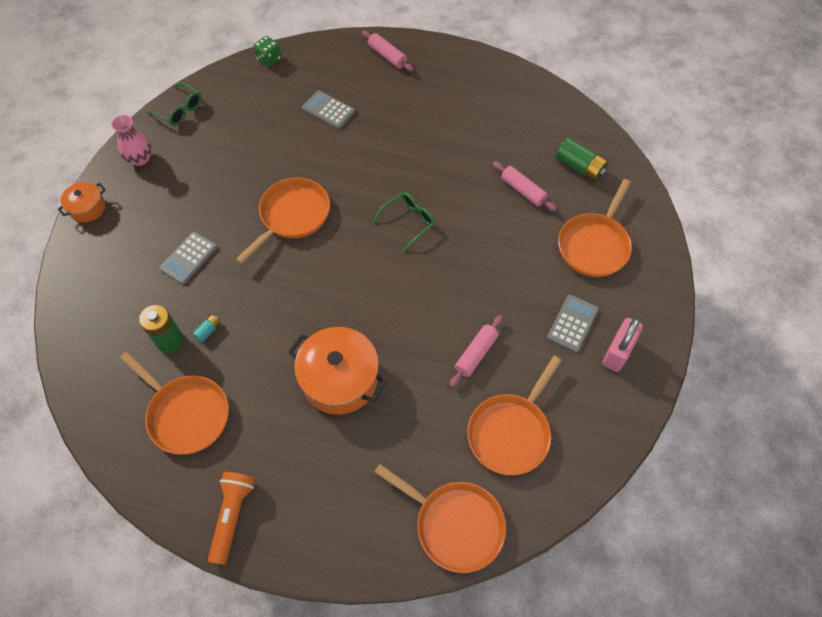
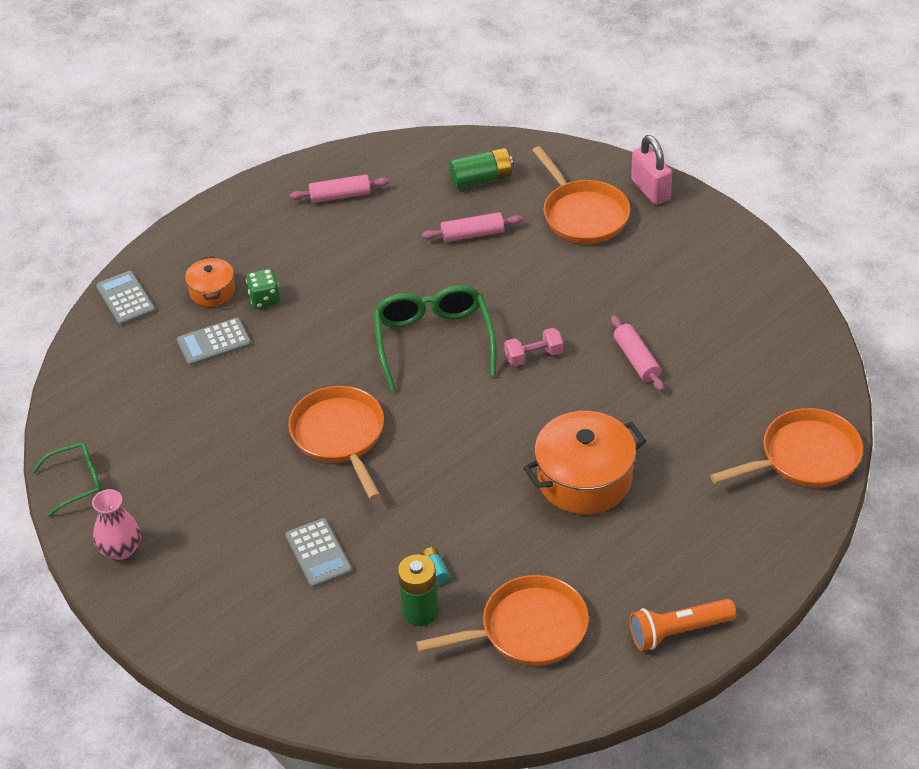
camera: 55 degrees left, 15 degrees down
orange pot [58,182,106,222] -> orange pot moved to [185,256,235,307]
orange flashlight [208,472,255,565] -> orange flashlight turned 60 degrees counterclockwise [630,599,736,651]
green dice [253,36,281,67] -> green dice moved to [246,268,280,309]
pink rolling pin [362,30,414,72] -> pink rolling pin moved to [290,175,389,203]
green glasses [373,192,435,252] -> green glasses [374,285,497,391], size x1.72
orange pan [467,356,562,475] -> none
grey calculator [547,294,599,353] -> grey calculator moved to [96,271,156,325]
pink padlock [602,318,643,372] -> pink padlock moved to [631,135,672,205]
none -> pink dumbbell [504,328,563,366]

